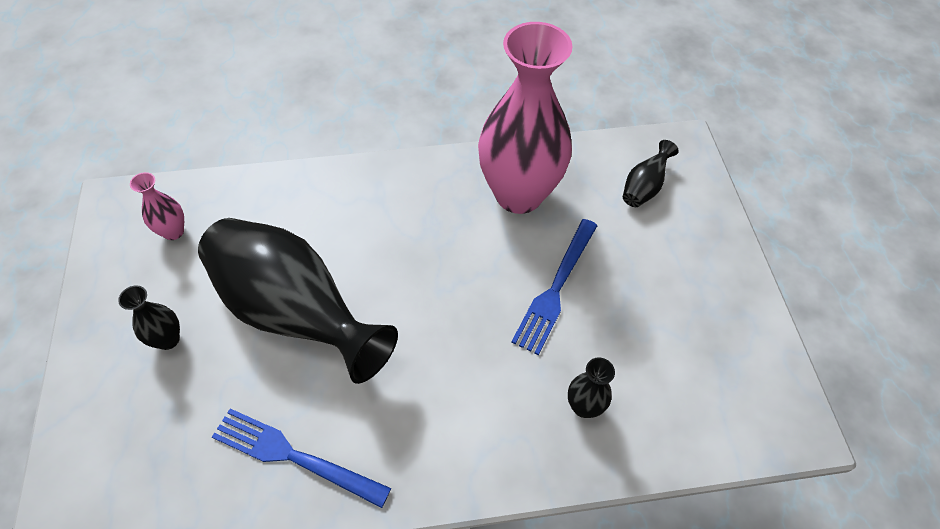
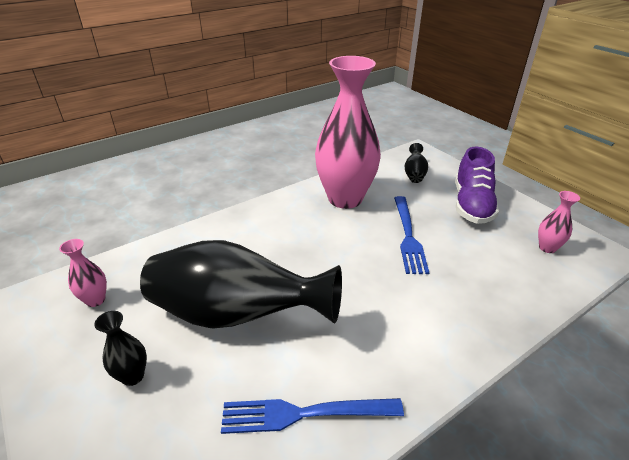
camera: 25 degrees left, 20 degrees down
black vase [568,357,615,418] -> none
none -> purple shoe [455,147,499,224]
none -> pink vase [538,191,580,253]

